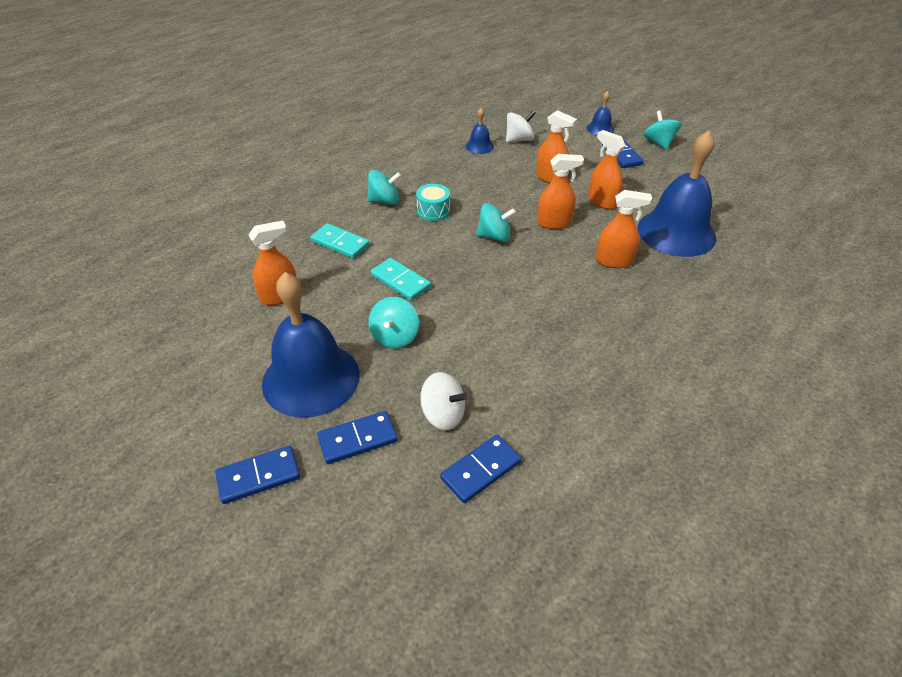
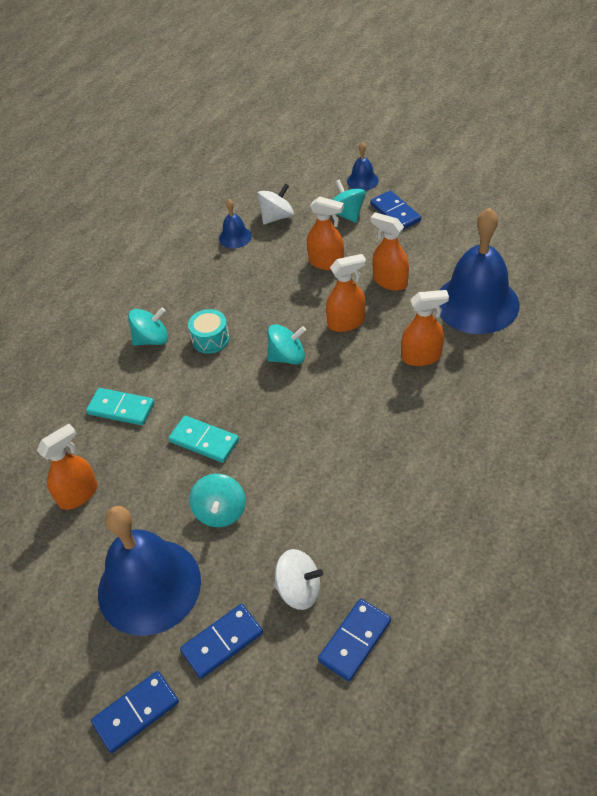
camera: 10 degrees left, 5 degrees up
turquoise spinning top [644,111,682,150] -> turquoise spinning top moved to [332,179,366,223]

